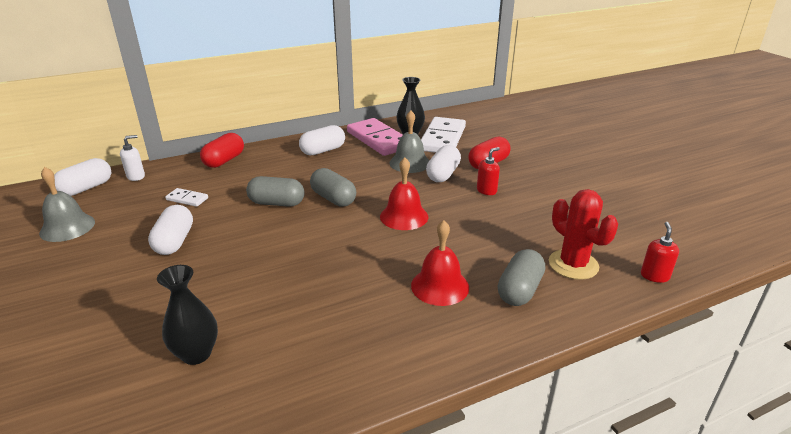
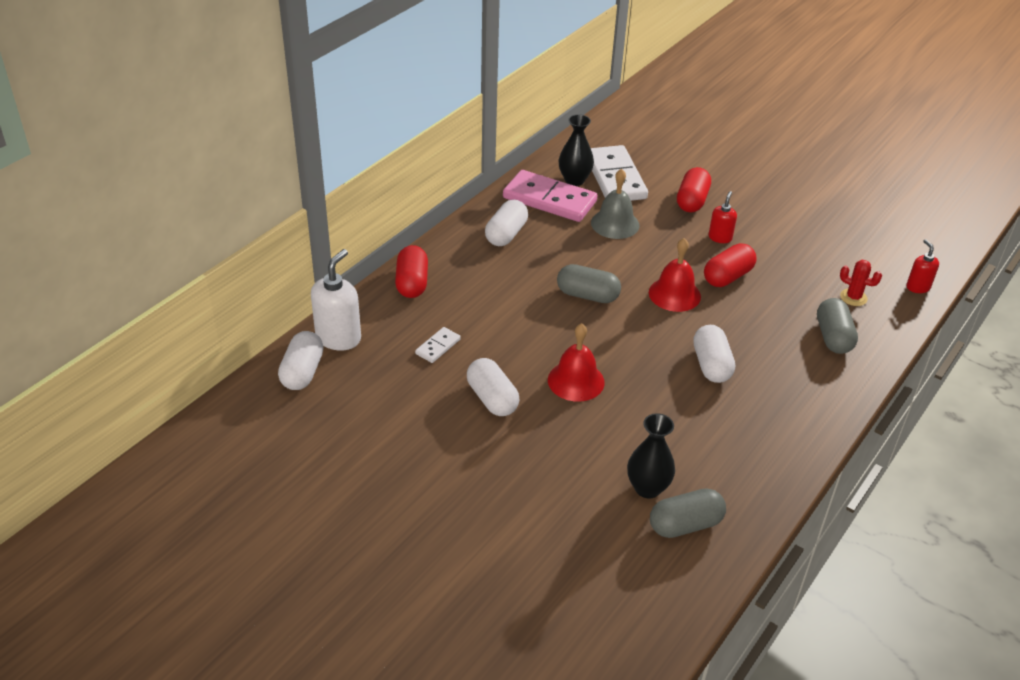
camera: 30 degrees left, 10 degrees up
grey bell [39,167,95,242] -> none
white soap dispenser [120,135,145,181] -> white soap dispenser [311,249,361,350], size x1.75
white domino [165,188,208,207] -> white domino turned 45 degrees counterclockwise [415,327,461,363]
grey capsule [246,176,304,207] -> grey capsule moved to [650,488,726,538]
red bell [411,220,469,306] -> red bell moved to [548,323,605,402]
white capsule [426,145,461,182] -> white capsule moved to [693,325,735,383]
red cactus [549,189,618,280] -> red cactus [840,260,882,306], size x0.58
none -> red capsule [704,243,757,287]

